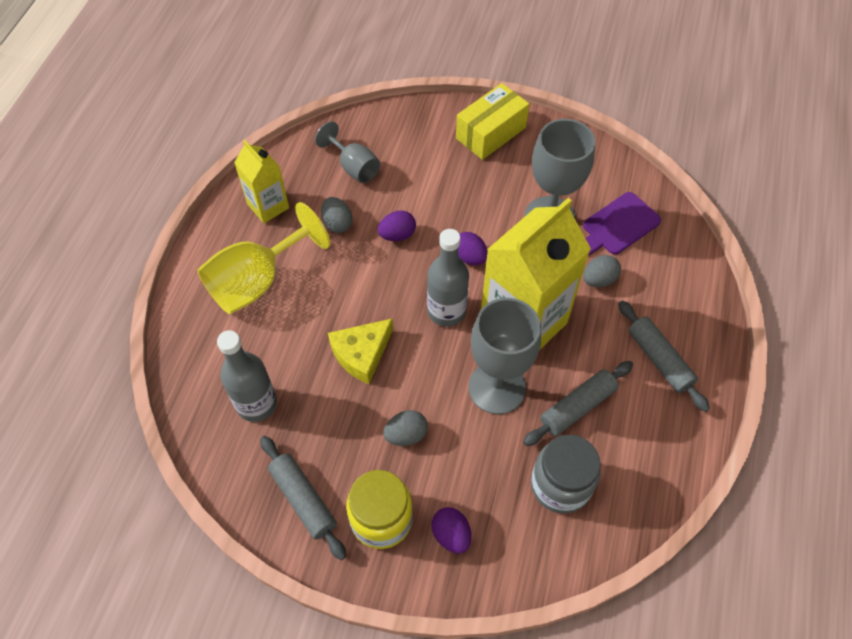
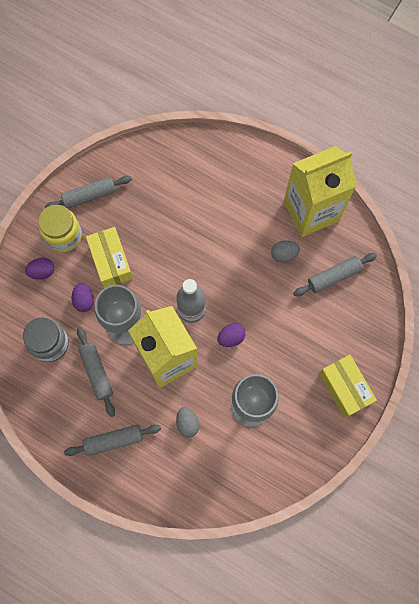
camera: 105 degrees right, 15 degrees up
yellow goblet [197,202,330,314] -> none
grey bottle [217,330,277,422] -> none
yellow carton [234,140,289,223] -> yellow carton [284,146,356,237], size x1.89
grey goblet [315,121,380,183] -> grey rolling pin [293,253,377,296]
yellow cheese [328,318,393,384] -> none
purple egg [378,210,416,241] -> purple egg moved to [72,283,94,312]
grey egg [383,410,428,446] -> yellow box [86,227,133,288]
purple cutting board [583,192,661,256] -> none

